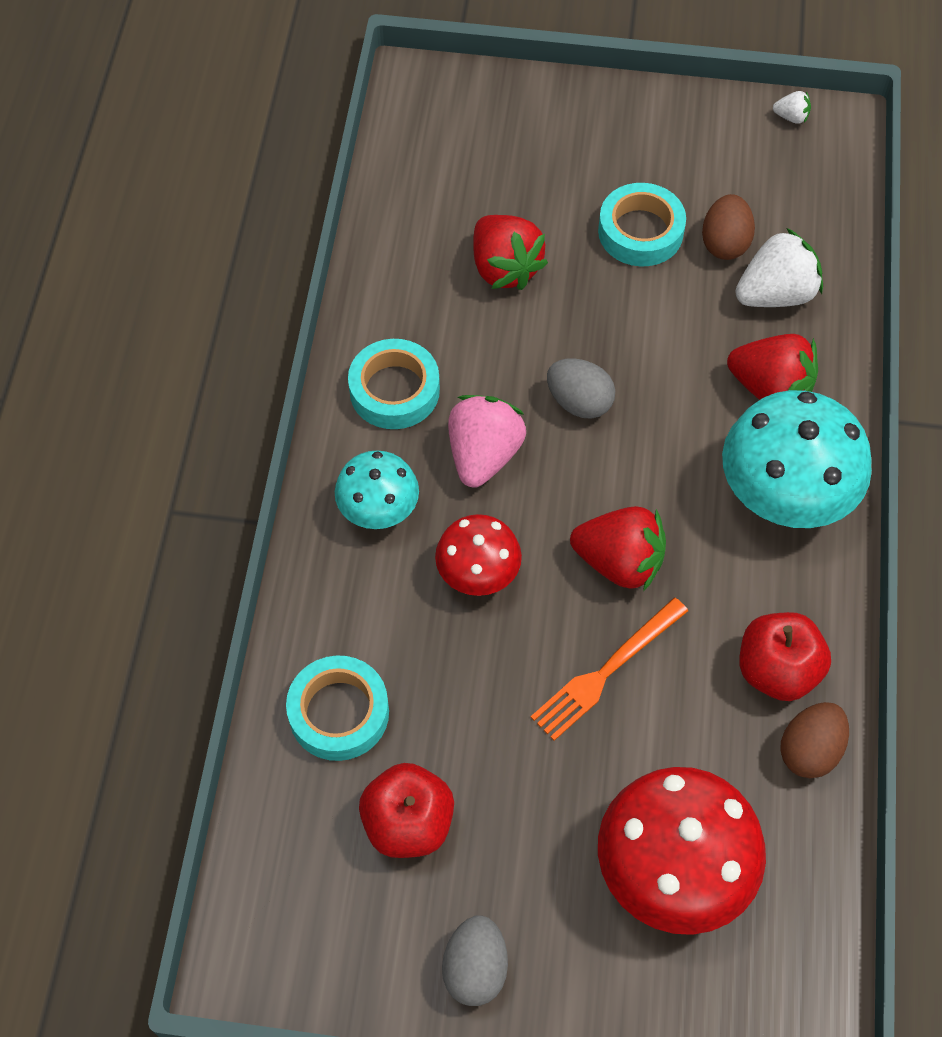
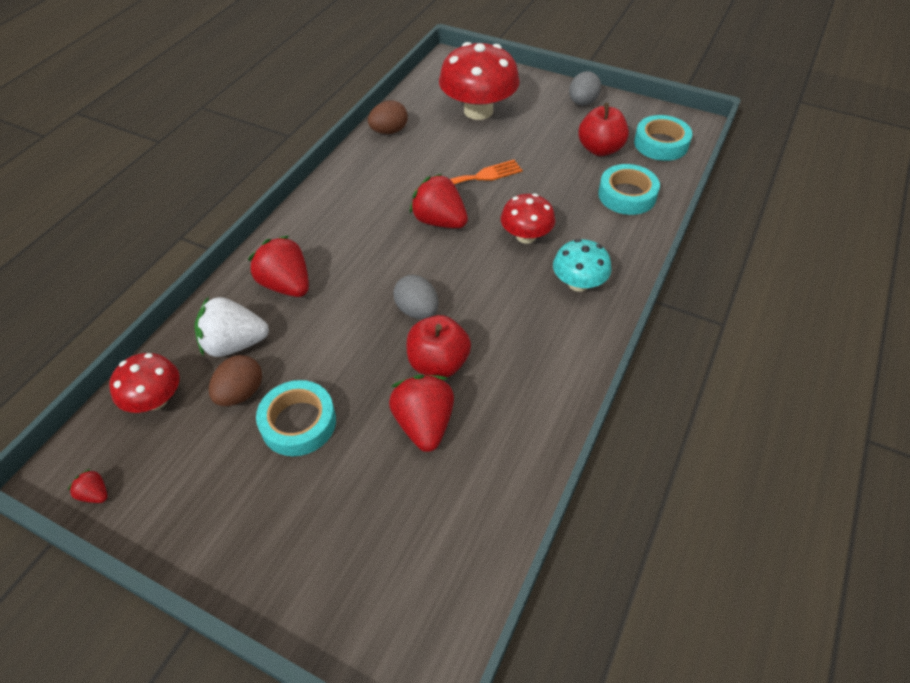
camera: 160 degrees left, 10 degrees down
turquoise tape [348,339,440,429] -> turquoise tape moved to [634,115,692,161]
pink strawberry [448,395,526,488] -> none
turquoise mushroom [722,390,872,528] -> none
red apple [739,612,831,701] -> red apple moved to [407,315,471,377]
white strawberry [773,91,811,124] -> red strawberry [68,469,108,503]
none -> red mushroom [109,353,180,413]

